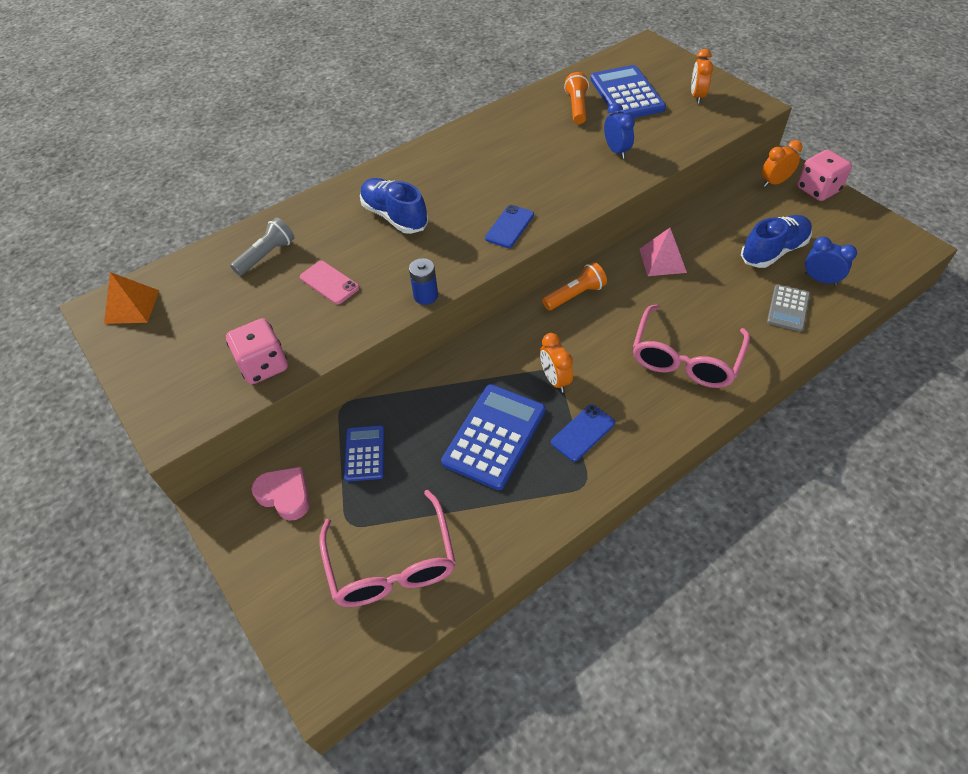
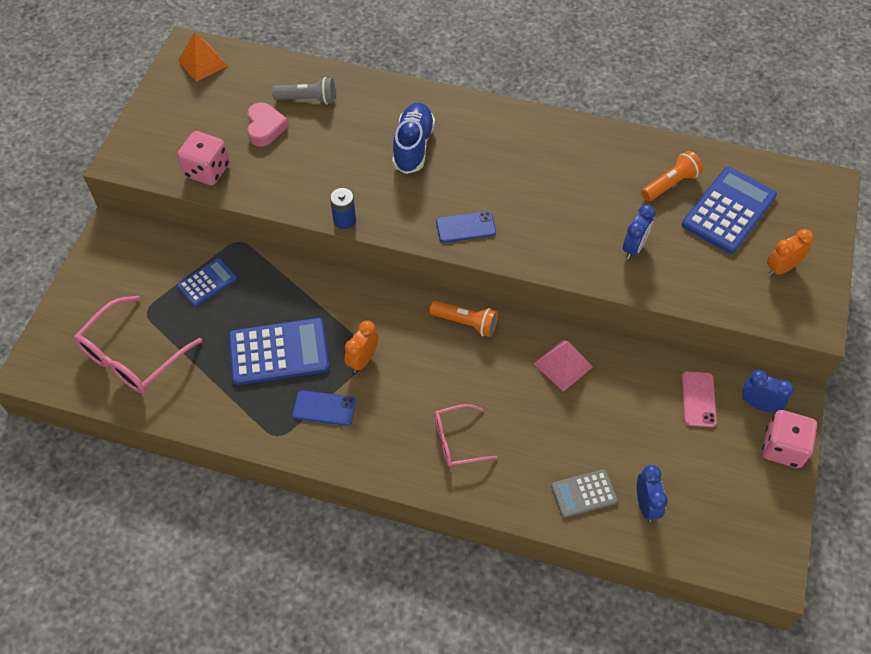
camera: 50 degrees right, 5 degrees up
pink heart [251,467,310,521] -> pink heart moved to [247,102,289,146]
pink phone [300,261,359,304] -> pink phone moved to [682,371,717,427]
pink glasses [633,305,750,388] -> pink glasses [434,404,498,467], size x0.59
blue shoe [741,215,812,268] -> none
orange clock [762,140,803,187] -> blue clock [742,370,794,413]

